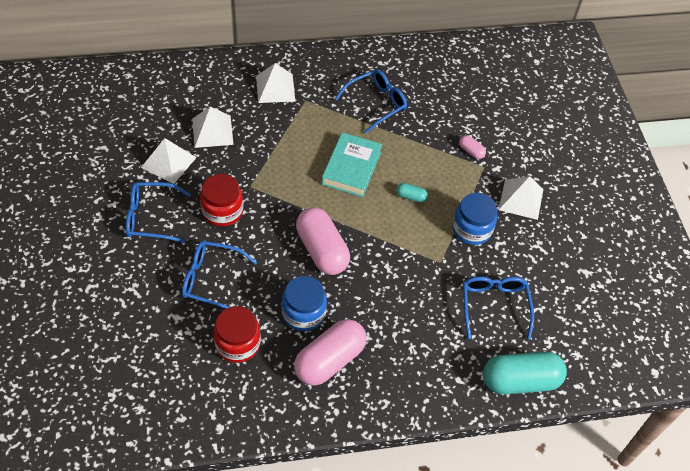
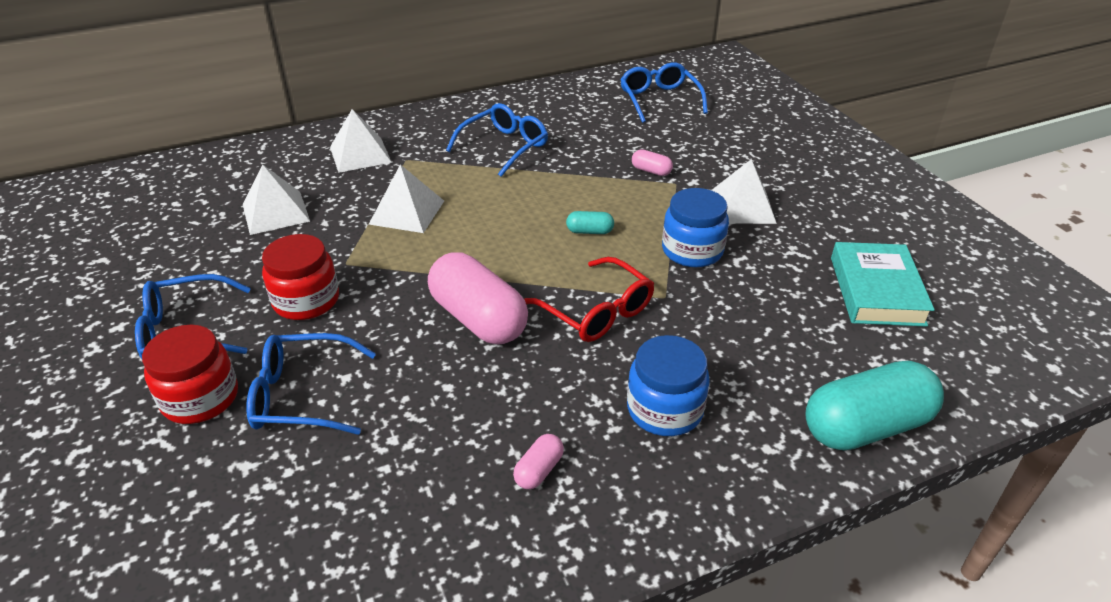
camera: 10 degrees left, 15 degrees down
white pyramid [141,138,197,184] -> white pyramid moved to [369,164,444,233]
red jar [213,306,261,363] -> red jar moved to [142,325,238,424]
blue jar [281,276,327,331] -> blue jar moved to [627,335,710,436]
pink capsule [294,319,366,386] -> pink capsule [513,434,564,489], size x0.44
turquoise book [322,132,382,197] -> turquoise book moved to [831,242,935,327]
blue glasses [463,276,534,339] -> blue glasses moved to [620,62,708,123]
none -> red glasses [524,257,654,342]

